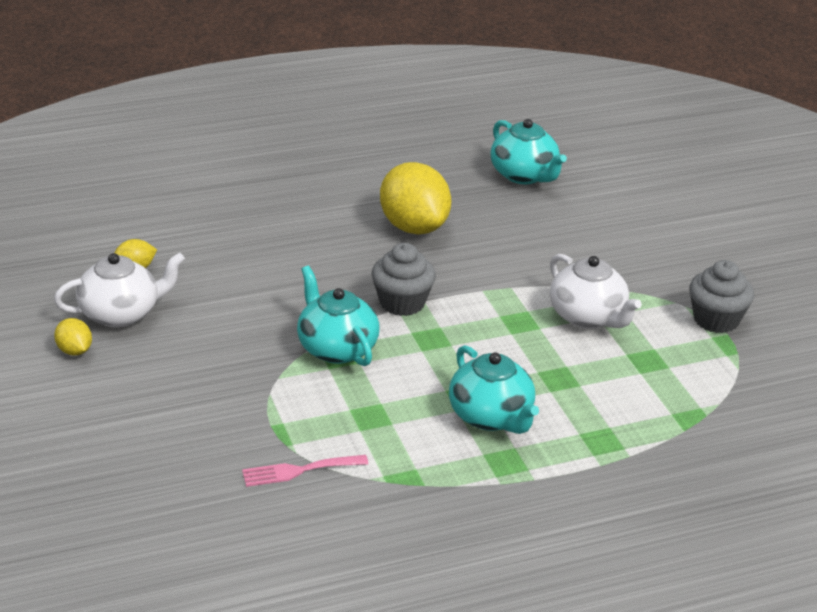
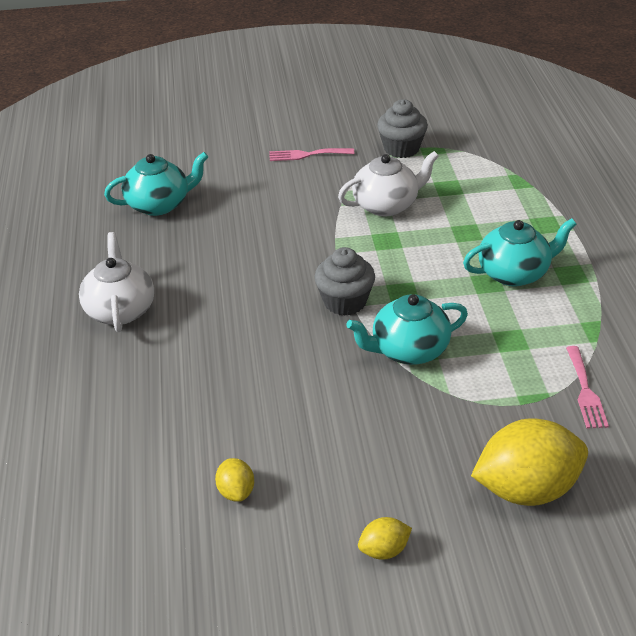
camera: 75 degrees left, 5 degrees up
white teapot [54,252,185,328] -> white teapot moved to [79,232,154,332]
yellow lemon [380,162,451,235] -> yellow lemon moved to [471,418,588,506]
none -> pink fork [269,148,354,161]

